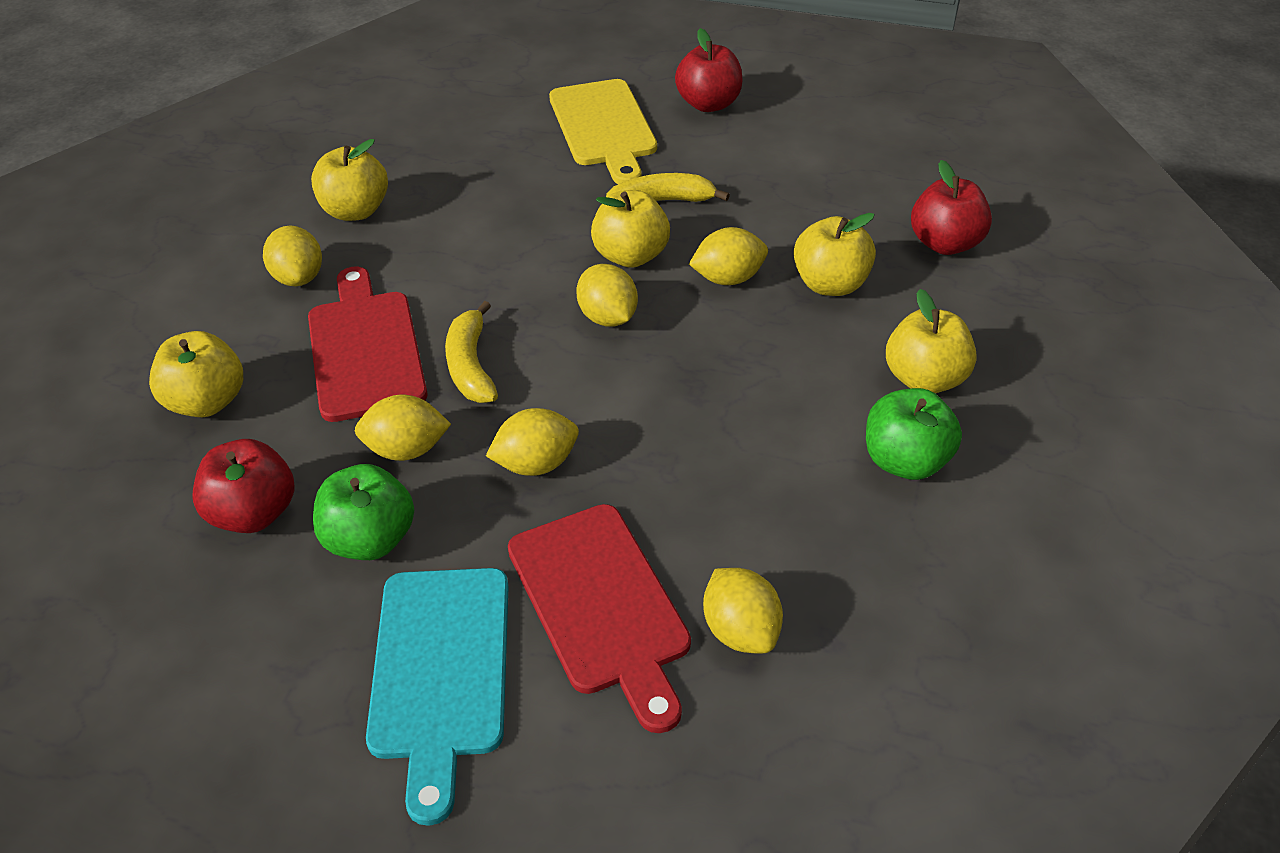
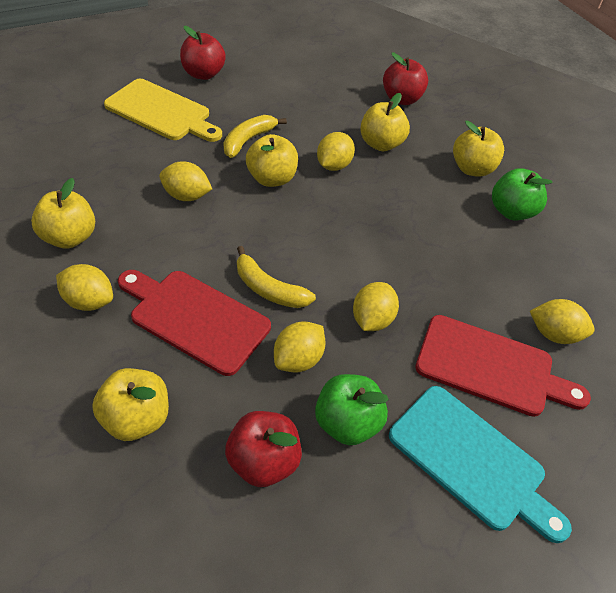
camera: 50 degrees left, 5 degrees up
yellow lemon [576,264,638,327] -> yellow lemon moved to [159,161,212,201]

